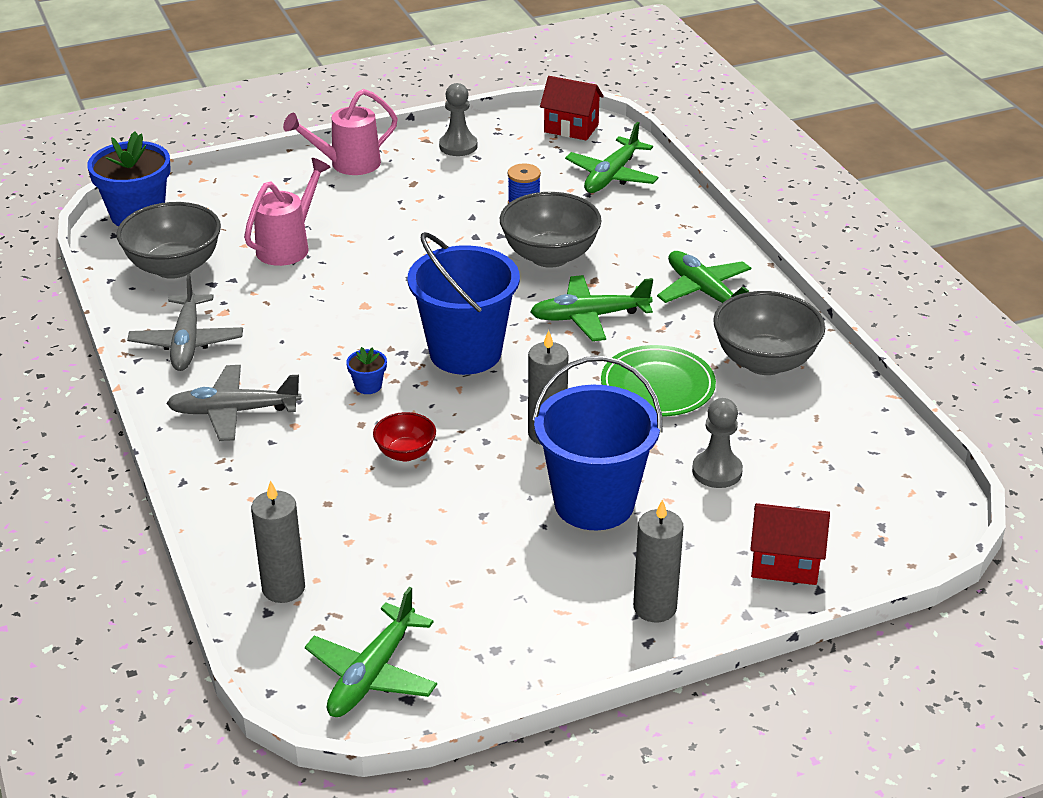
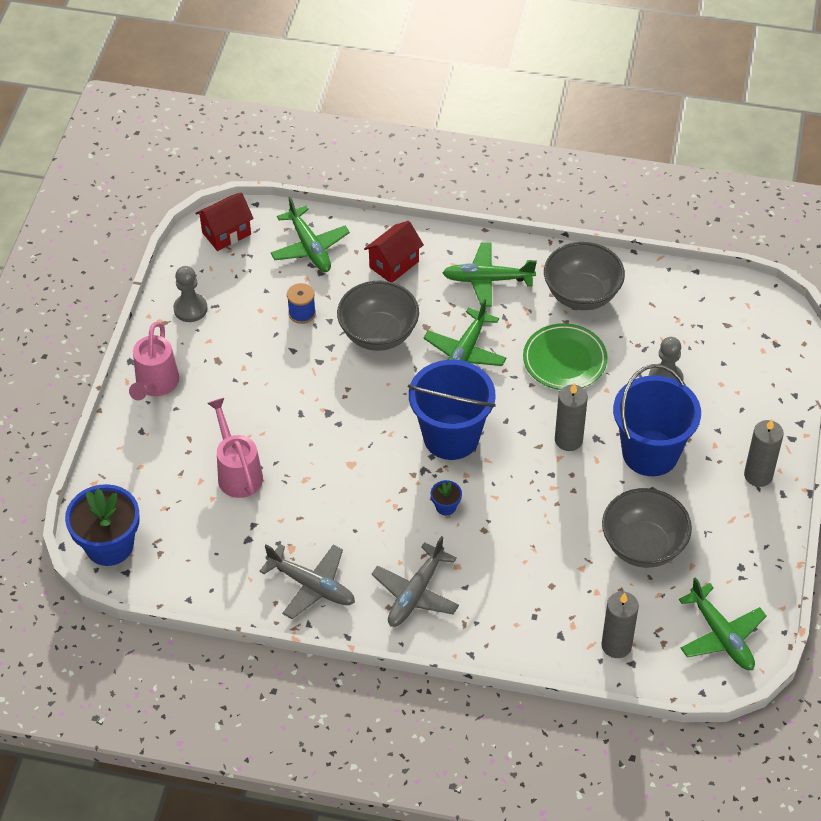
camera: 55 degrees left, 15 degrees up
grey bowl [117,202,221,279] -> grey bowl moved to [602,488,692,568]
red bowl [373,412,436,461] -> none
red house [750,503,830,585] -> red house moved to [364,221,424,282]

